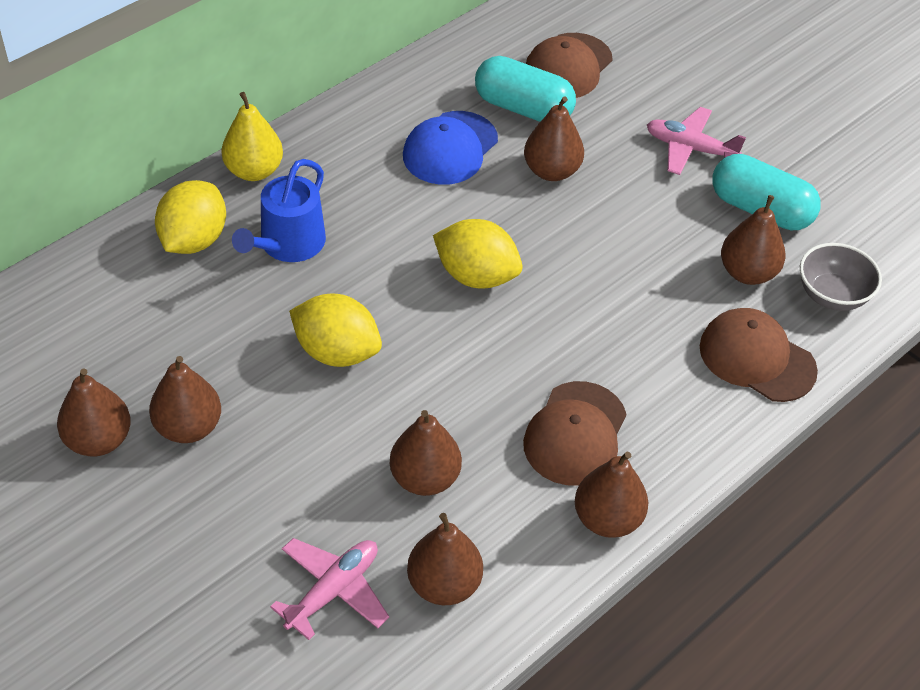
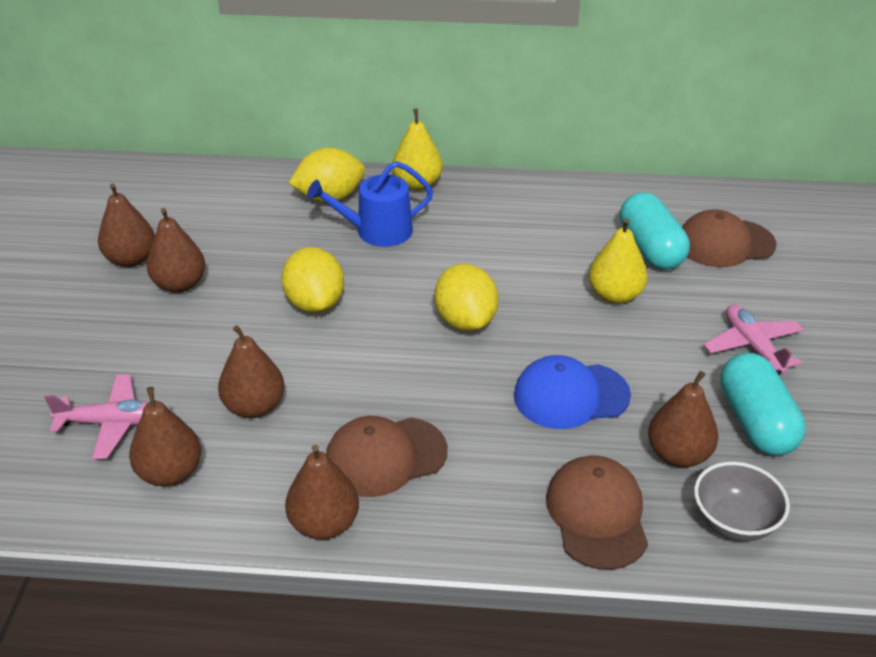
camera: 50 degrees right, 10 degrees down
blue cap [403,111,498,185] -> blue cap moved to [514,355,631,429]
brown pear [524,96,584,181] -> yellow pear [589,219,648,304]

